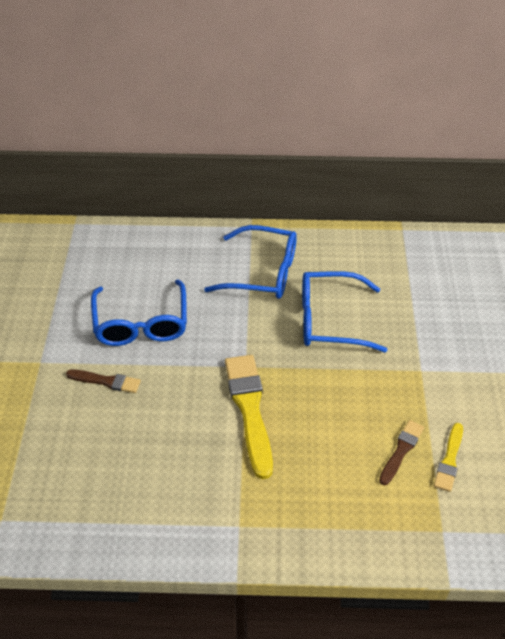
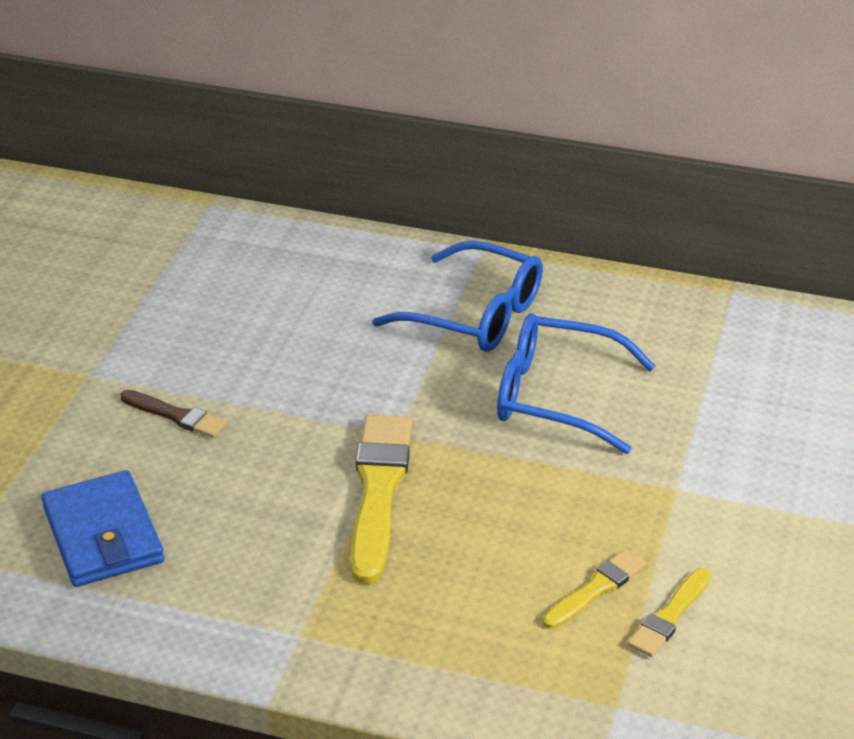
camera: 15 degrees right, 10 degrees down
blue glasses [91,279,187,346] -> none
brown brush [379,420,424,485] -> yellow brush [543,549,646,629]
none -> blue wallet [41,470,164,587]

